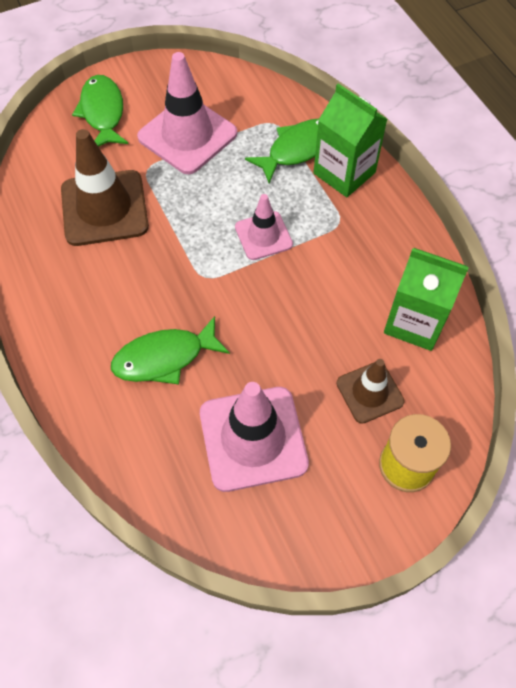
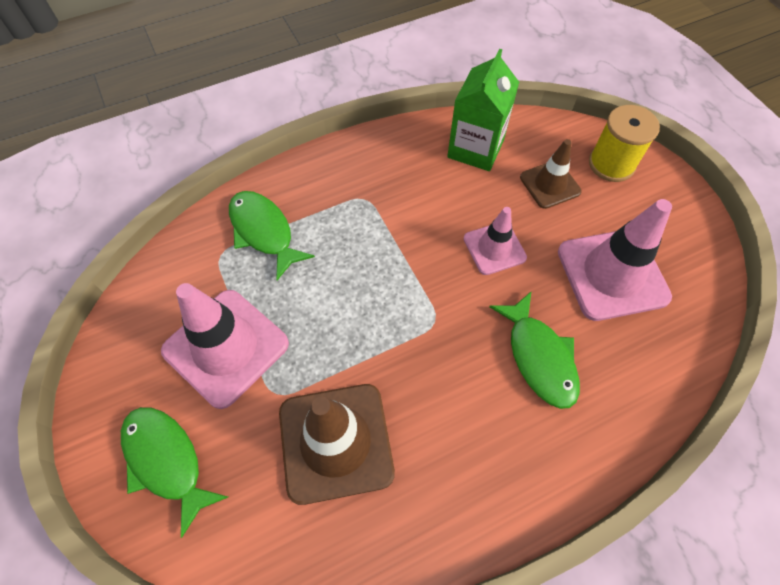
camera: 90 degrees left, 0 degrees up
green fish [72,75,128,147] -> green fish turned 60 degrees clockwise [121,407,228,538]
pink traffic cone [235,194,293,260] -> pink traffic cone moved to [464,207,527,275]
green carton [313,84,387,197] -> none

